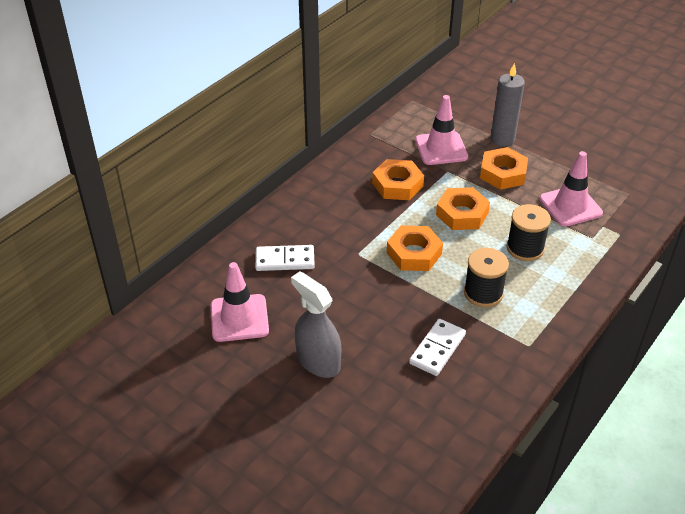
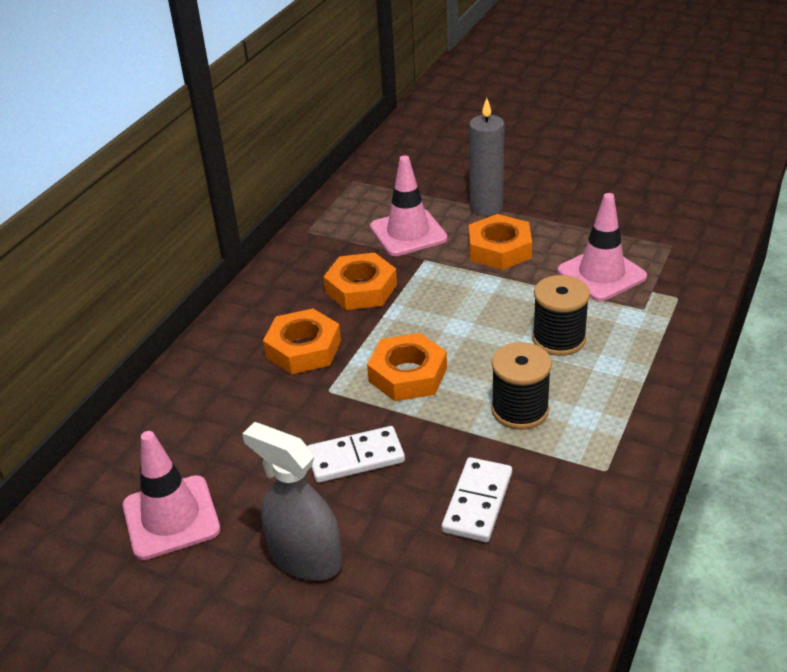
camera: 10 degrees left, 5 degrees down
white domino [255,245,315,271] -> white domino moved to [307,426,405,483]
orange nut [436,187,490,230] -> orange nut moved to [263,309,341,374]

